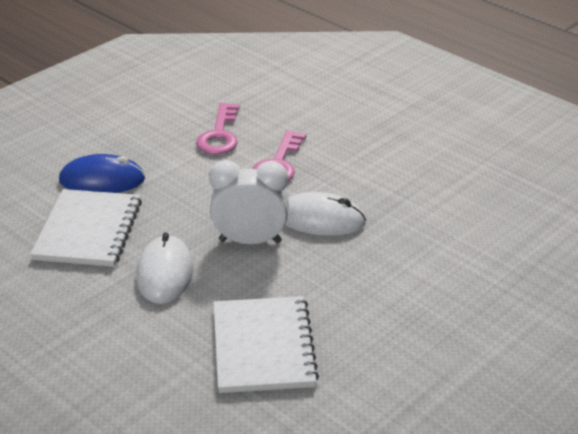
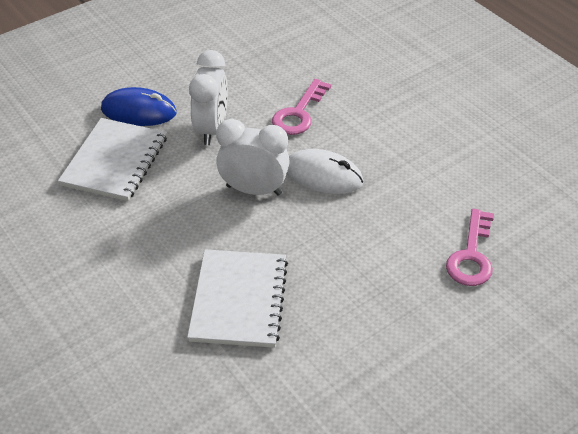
camera: 10 degrees right, 10 degrees up
white mouse [136,233,193,304] -> none
pink key [196,103,240,155] -> pink key moved to [446,209,494,286]
none -> white clock [189,50,228,145]

